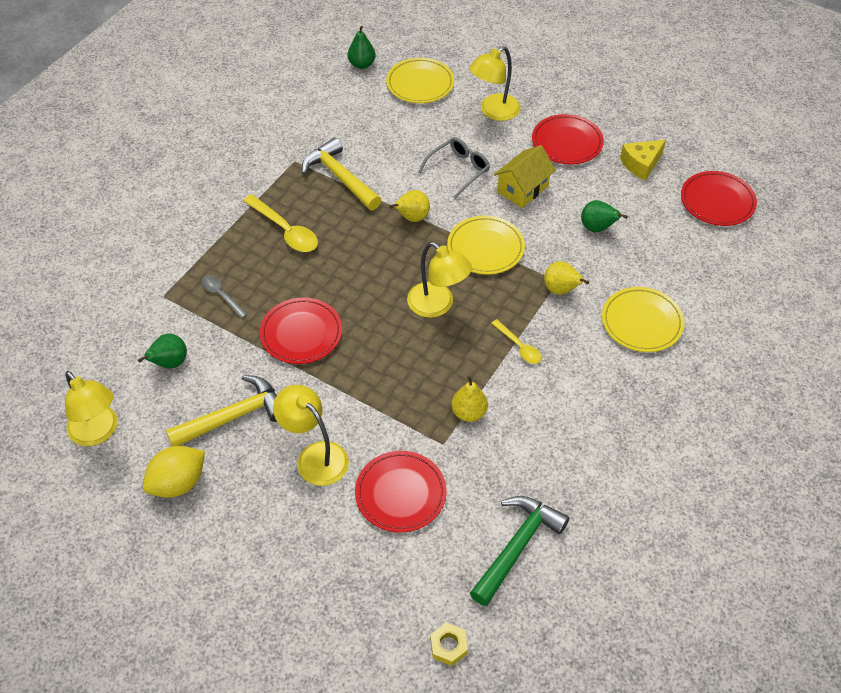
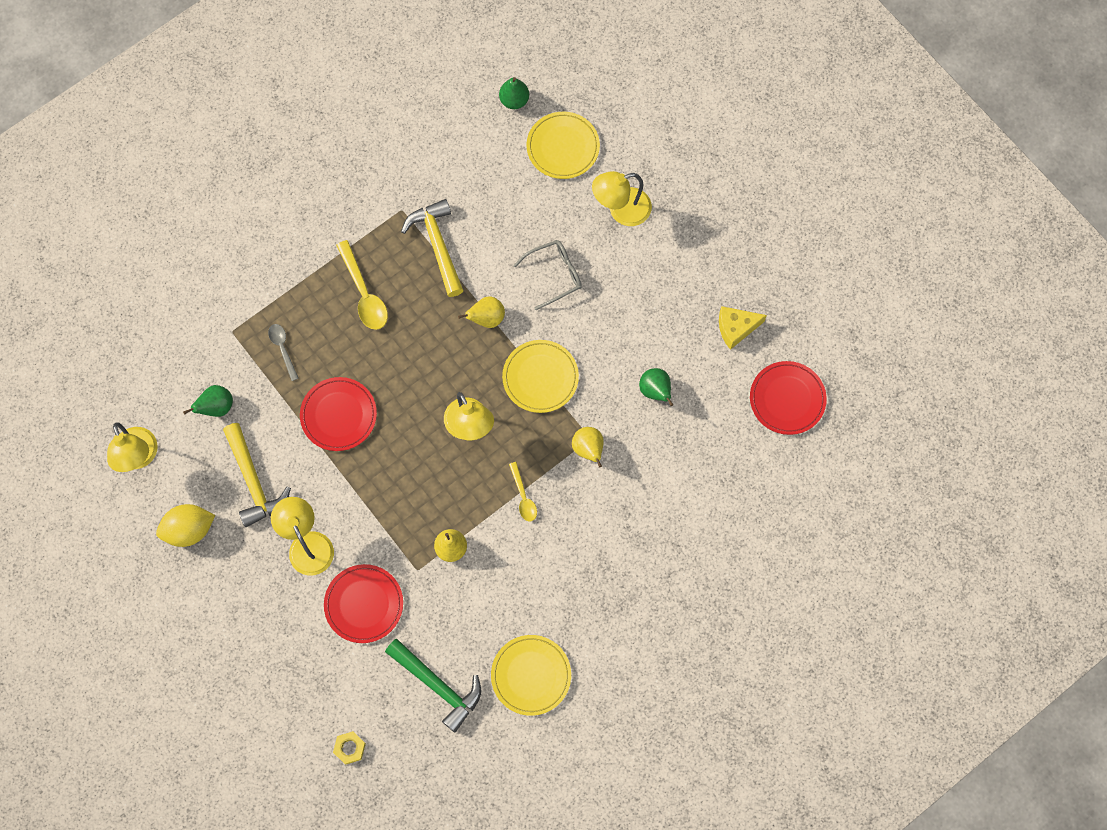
camera: 20 degrees right, 20 degrees up
yellow hammer [166,375,277,446] -> yellow hammer turned 75 degrees clockwise [223,423,291,527]
green hammer [470,496,570,606] -> green hammer turned 75 degrees clockwise [385,639,481,733]
yellow house [494,145,556,208] -> none
red plate [532,114,604,165] -> none
yellow plate [602,287,684,352] -> yellow plate moved to [491,635,571,716]

